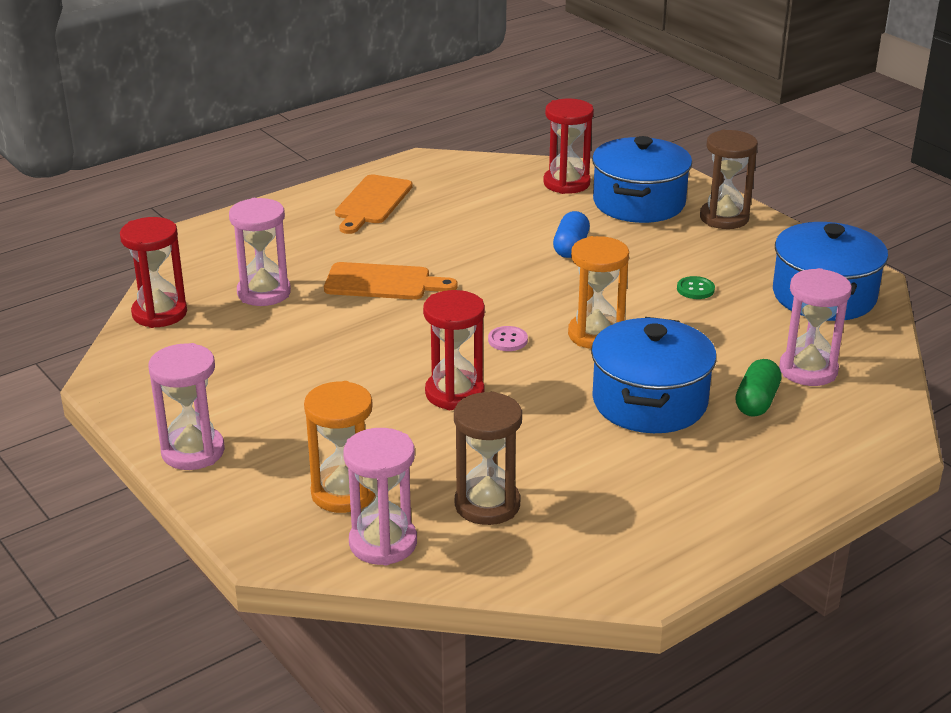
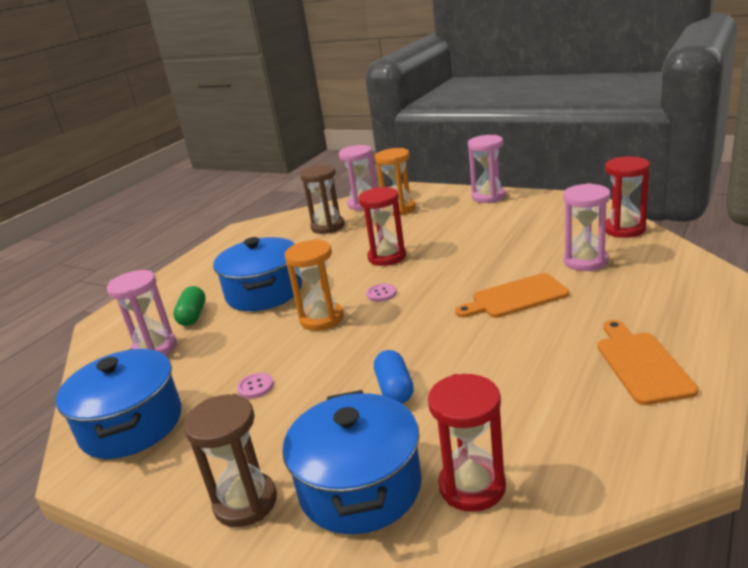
camera: 160 degrees right, 5 degrees down
green button [677,276,715,299] -> pink button [237,373,274,399]

